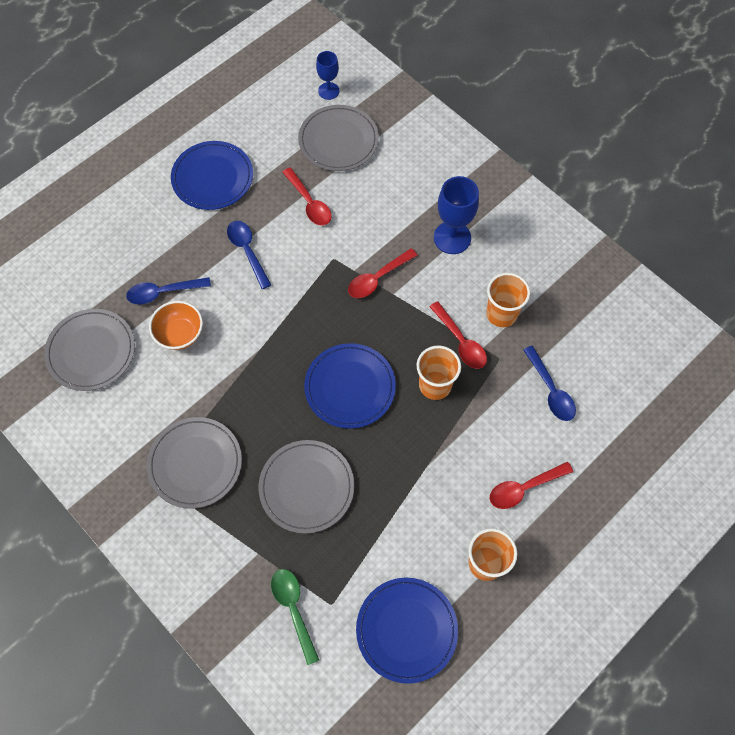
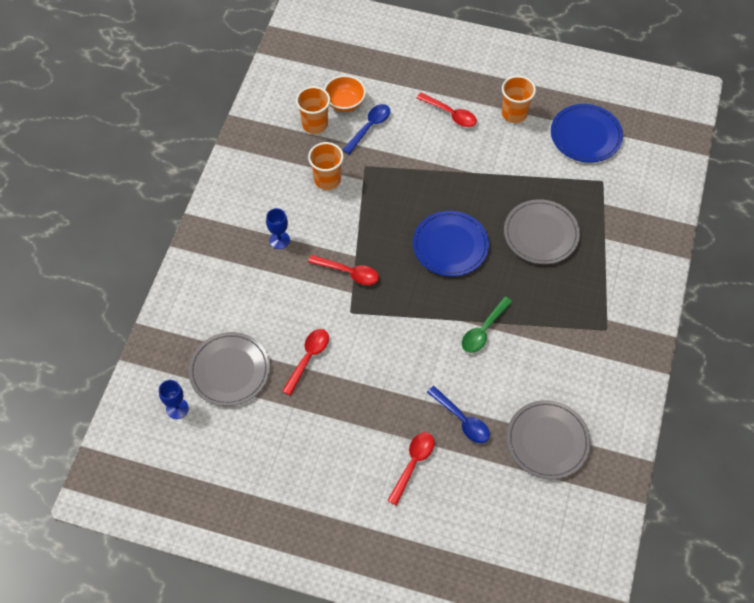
camera: 120 degrees left, 5 degrees down
grey plate [147,417,242,509] -> none
orange bowl [149,301,203,350] -> orange bowl moved to [324,75,366,112]
blue plate [171,141,253,210] -> none
blue spoon [227,221,271,289] -> none
green spoon [271,569,319,665] -> green spoon moved to [462,297,512,353]
orange cup [416,346,461,400] -> orange cup moved to [296,86,330,134]
red spoon [429,301,487,369] -> red spoon moved to [387,432,434,506]
blue goblet [434,176,479,254] -> blue goblet [266,208,290,249], size x0.61

